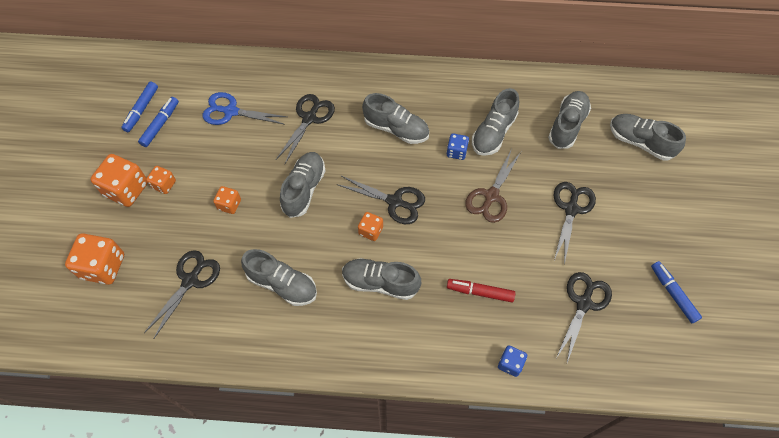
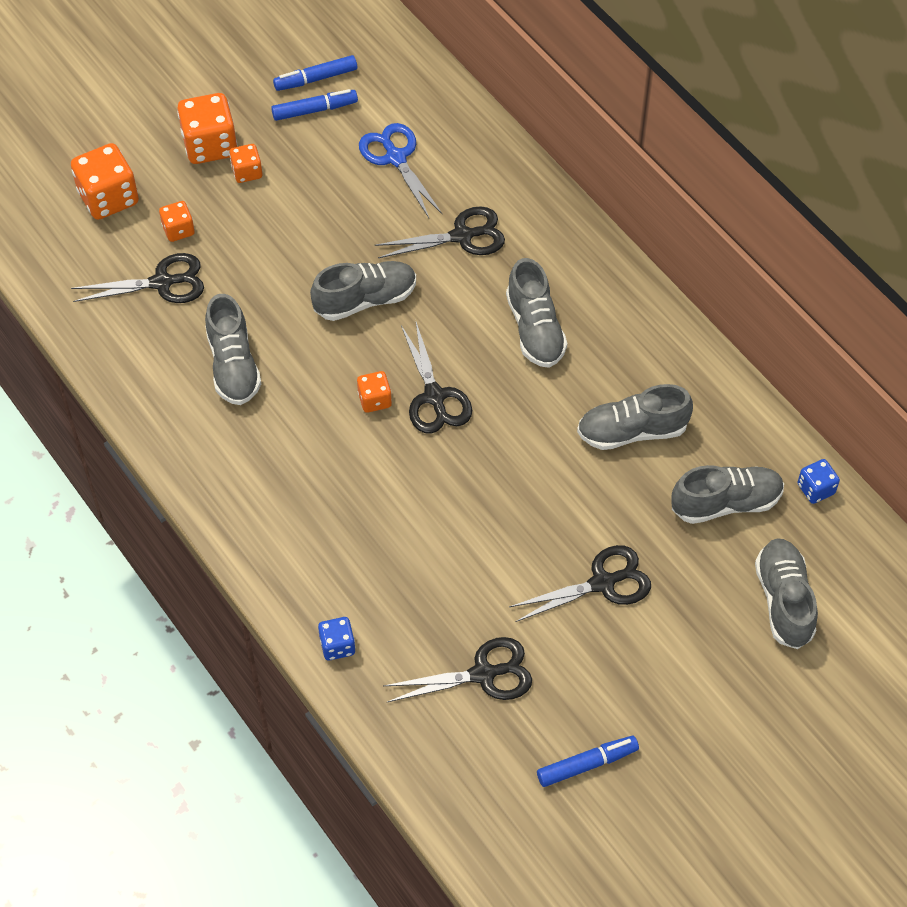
camera: 50 degrees right, 5 degrees down
orange dice [213,186,241,214] -> orange dice moved to [159,201,195,242]
grey shoe [342,258,421,300] -> none
blue dice [447,133,469,160] -> blue dice moved to [797,459,840,504]
red marker [447,279,515,302] -> none
brown scissors [465,149,521,223] -> none
blue marker [651,261,702,323] -> blue marker turned 45 degrees clockwise [537,736,639,787]

